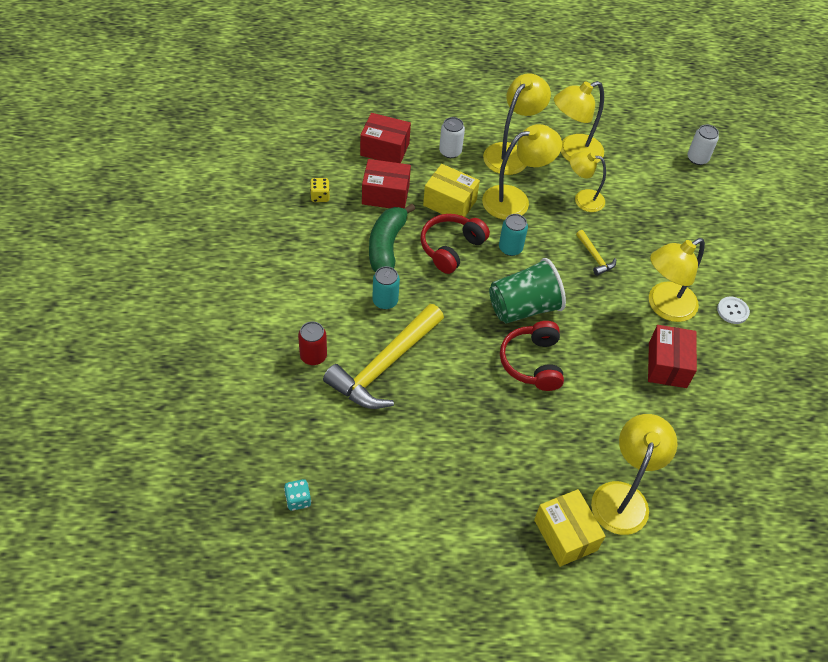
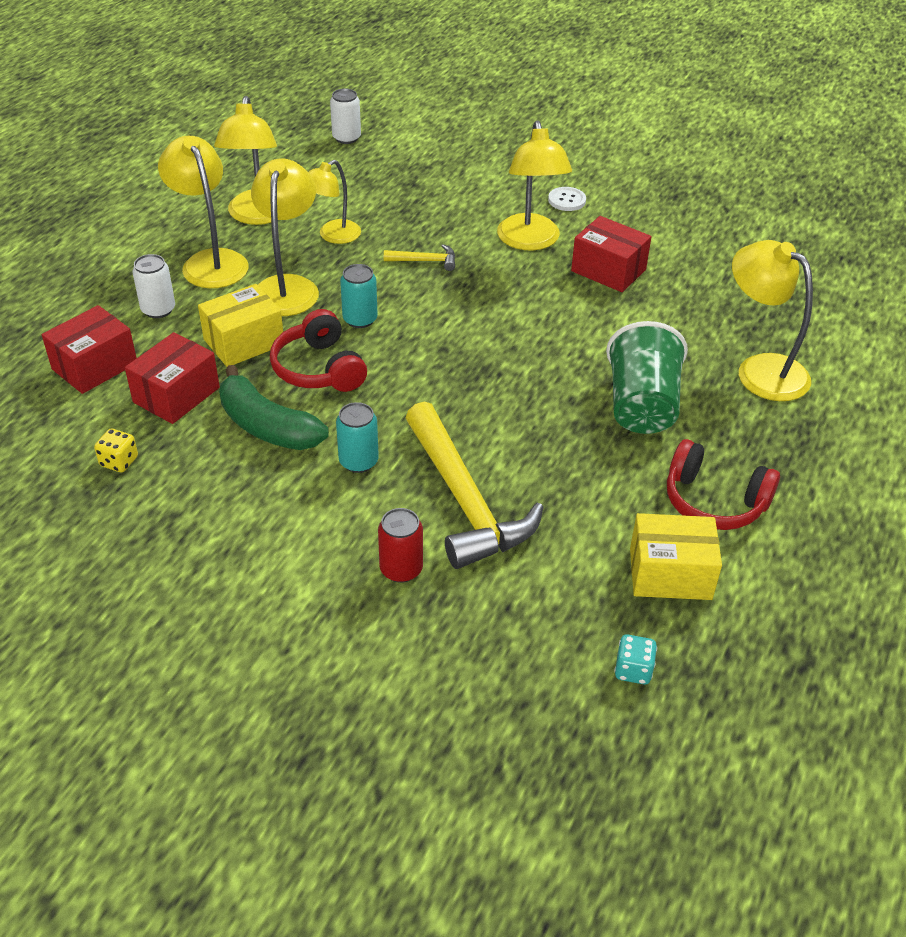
camera: 60 degrees left, 10 degrees down
green cup [489,258,566,324] -> green cup moved to [606,321,688,434]
red headphones [500,321,564,391] -> red headphones moved to [667,439,780,530]
yellow box [534,489,606,567] -> yellow box moved to [630,513,722,600]

